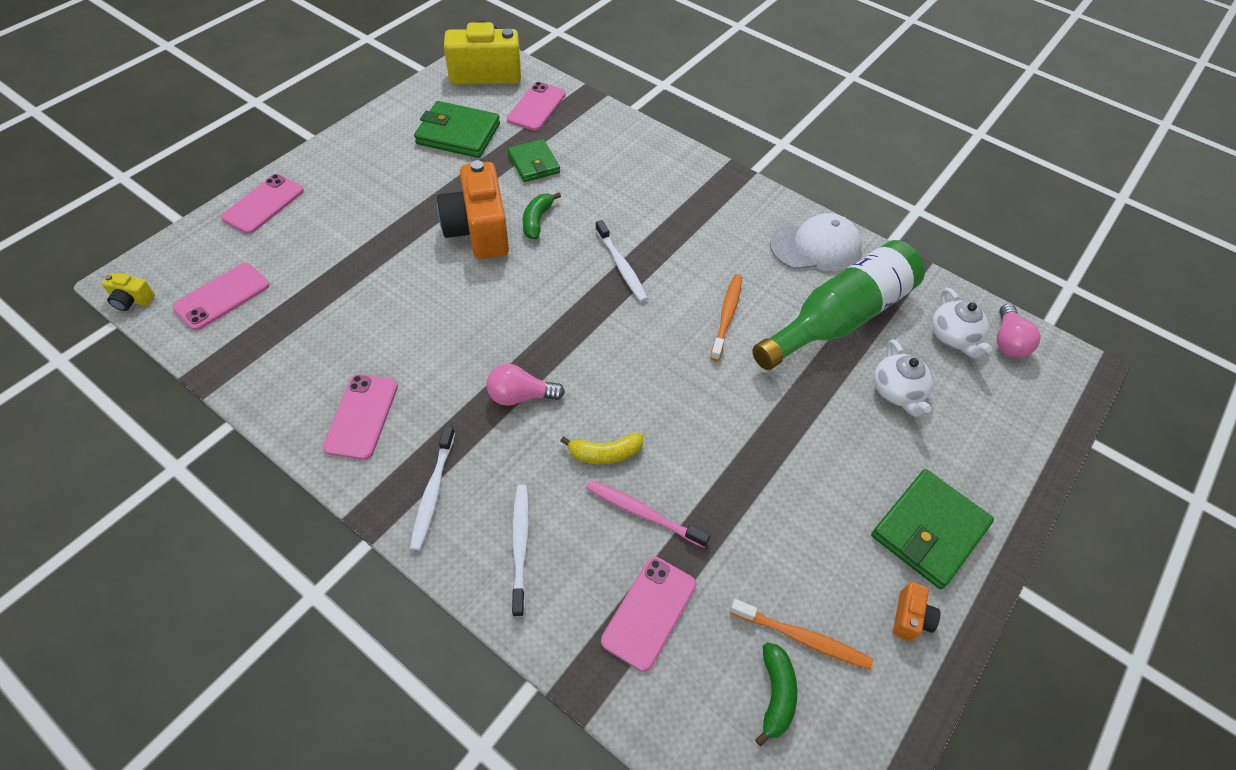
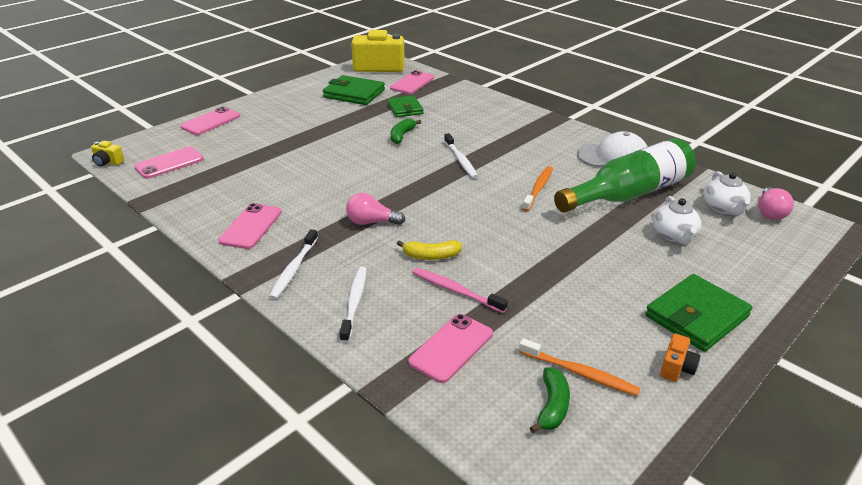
camera: 10 degrees right, 20 degrees down
orange camera [437,160,509,259] -> none

